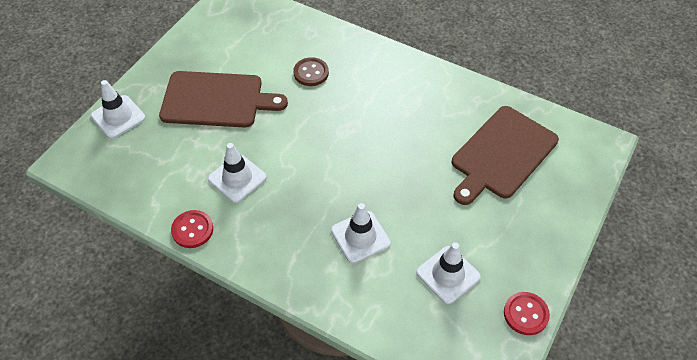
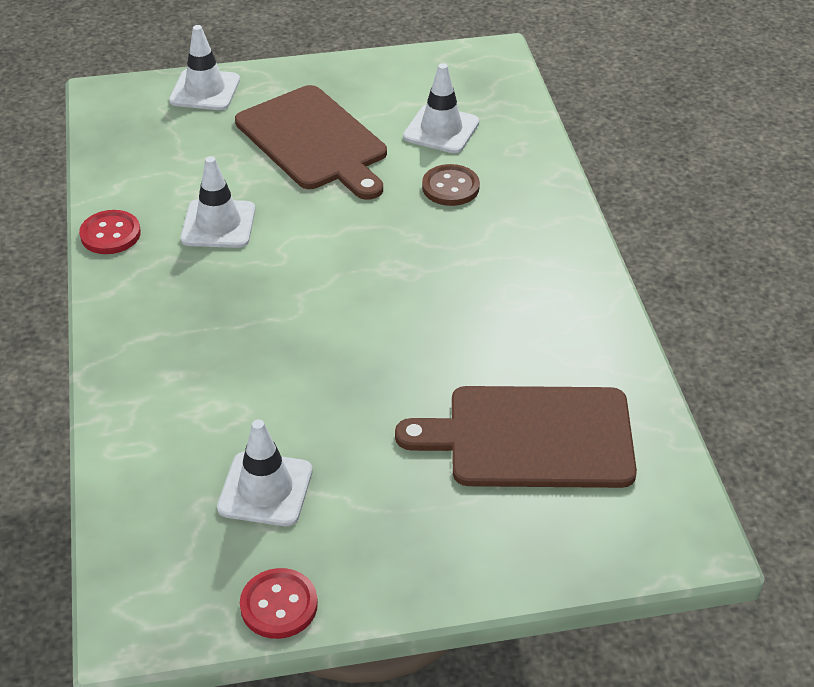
camera: 50 degrees right, 10 degrees down
white traffic cone [331,203,391,263] -> white traffic cone moved to [403,63,479,153]

